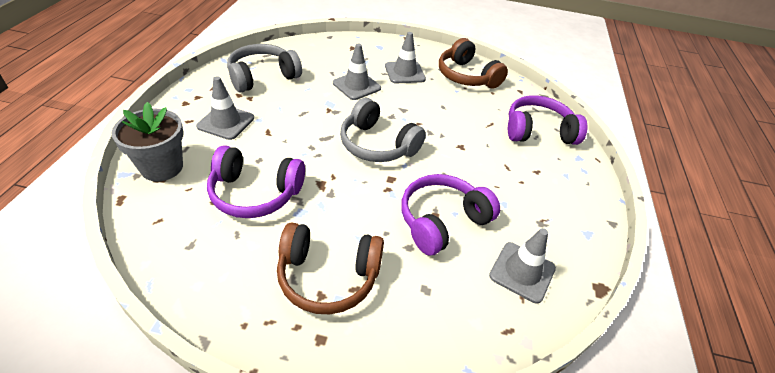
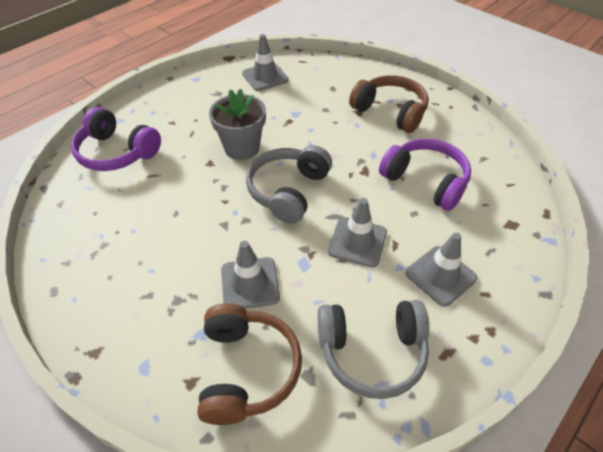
camera: 145 degrees left, 5 degrees up
grey flower pot [112,102,184,181] -> grey flower pot moved to [209,89,266,160]
grey headphones [340,98,426,162] -> grey headphones turned 135 degrees counterclockwise [246,145,332,224]
grey traffic cone [385,32,426,84] -> grey traffic cone moved to [328,198,387,267]
purple headphones [401,174,500,256] -> none
brown headphones [439,38,508,89] -> brown headphones moved to [197,303,302,425]

